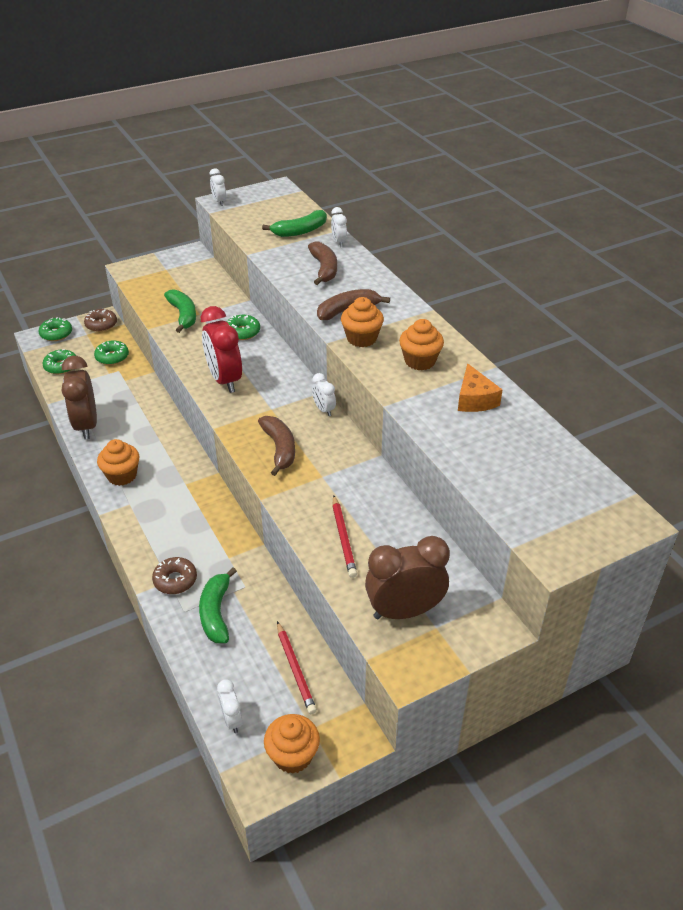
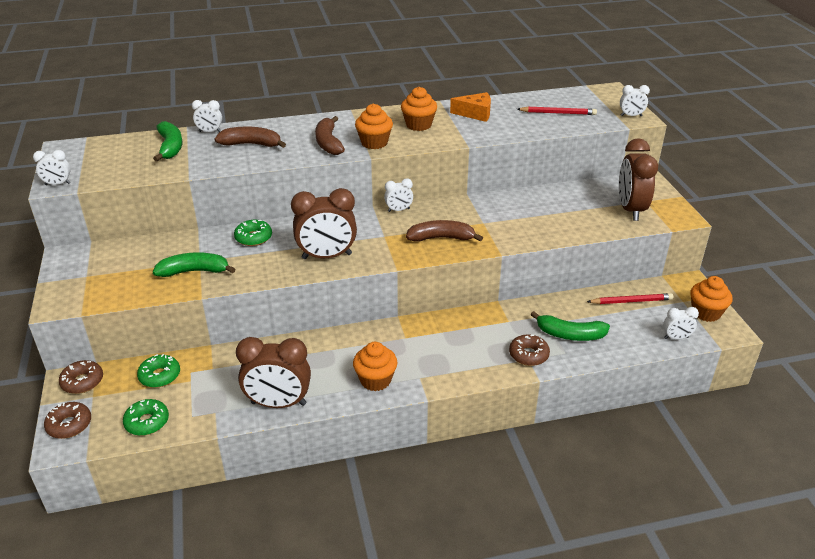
camera: 75 degrees left, 5 degrees down
green donut [38,317,72,341] -> brown donut [44,402,91,439]
red clock [201,306,242,393] -> brown clock [291,188,357,259]
red pencil [332,495,357,578] -> red pencil moved to [517,107,597,115]
none -> white clock [620,85,650,116]

